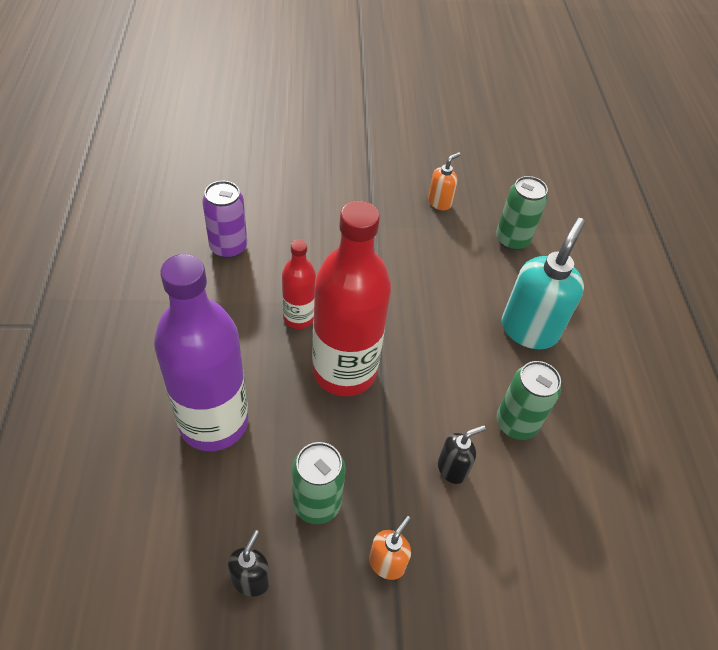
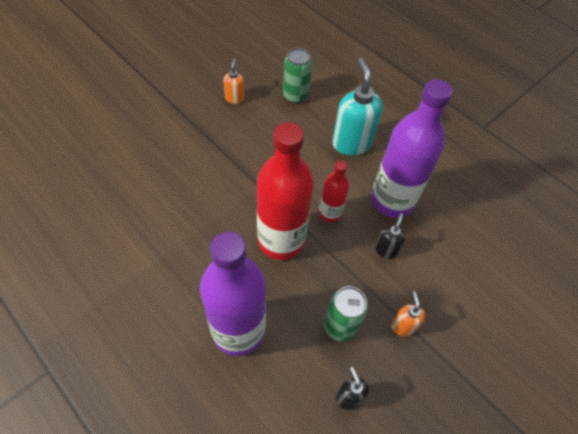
camera: 40 degrees left, 5 degrees up
purple can [202,181,247,259] -> none
red bottle [282,239,316,329] -> red bottle moved to [319,160,349,222]
green can [496,361,561,440] -> purple bottle [371,79,453,218]

